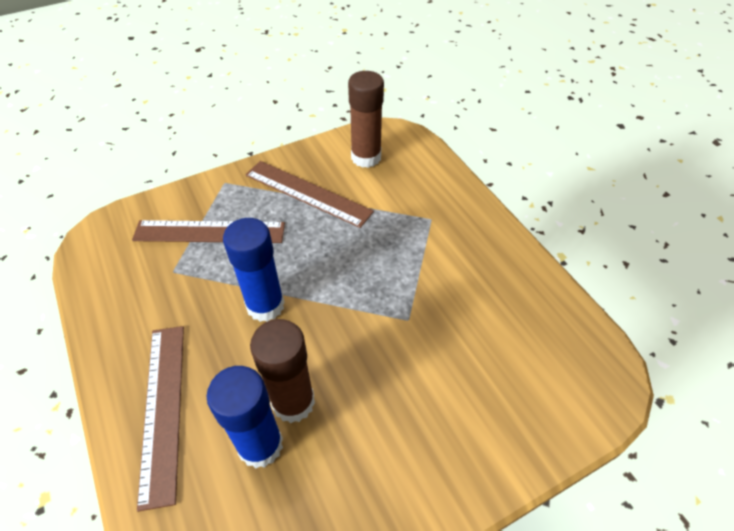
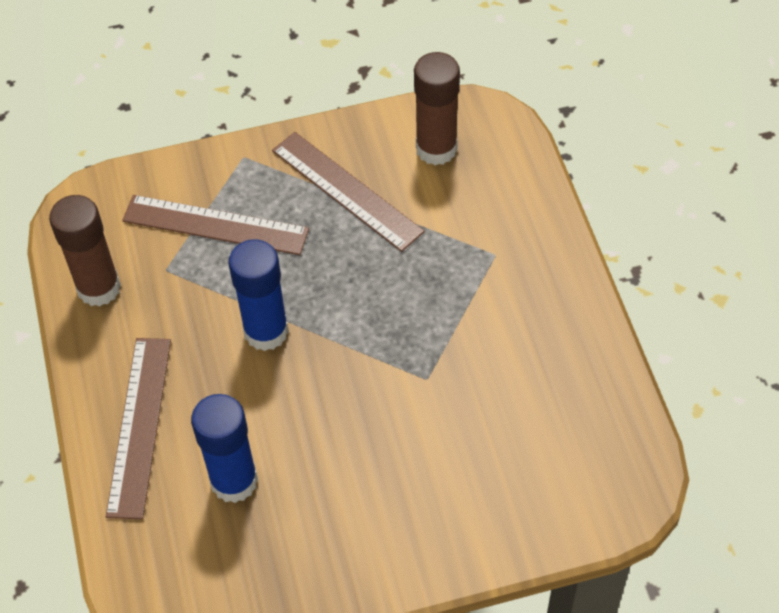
camera: 15 degrees right, 5 degrees up
brown glue stick [250,319,315,423] -> brown glue stick moved to [49,195,121,307]

